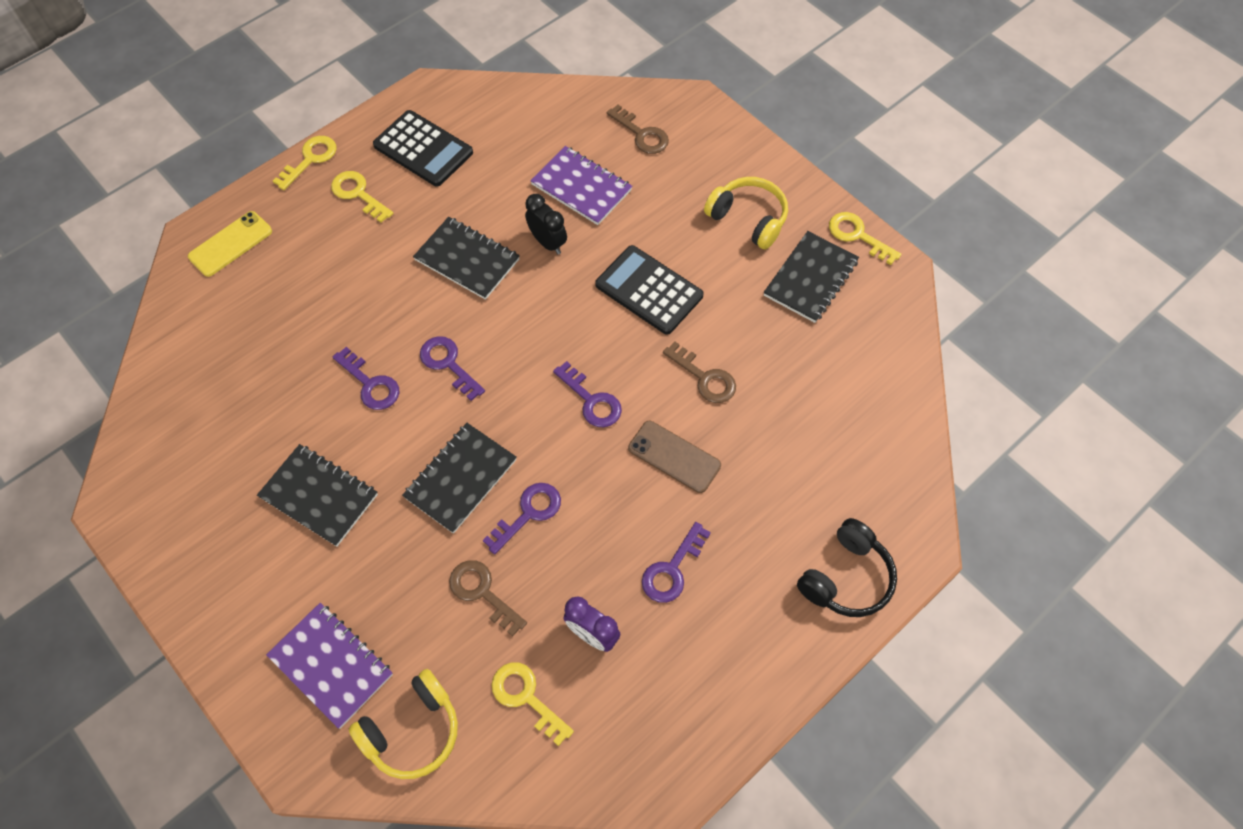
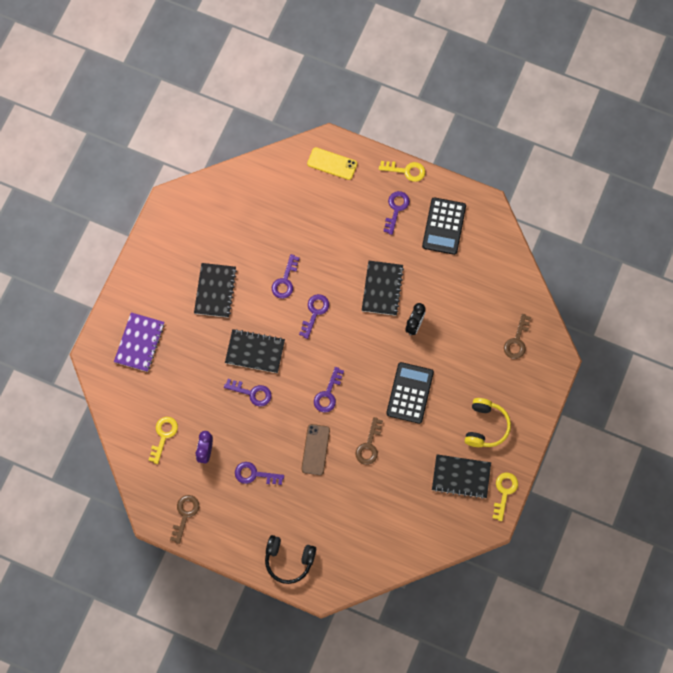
camera: 65 degrees right, 10 degrees up
yellow key [331,171,393,223] -> purple key [383,191,410,235]
yellow headphones [349,669,458,779] -> none
brown key [449,560,527,637] -> brown key moved to [170,495,199,544]
purple notebook [530,146,632,225] -> none

